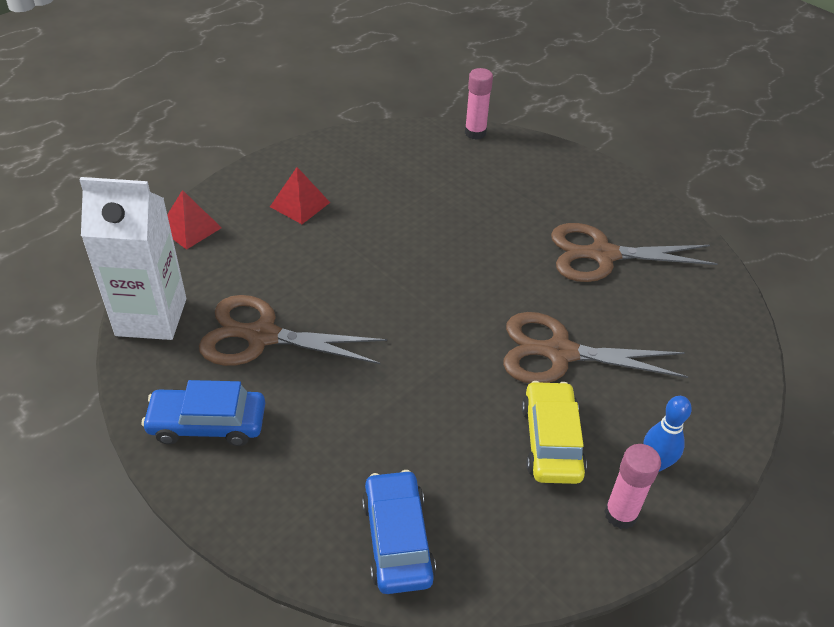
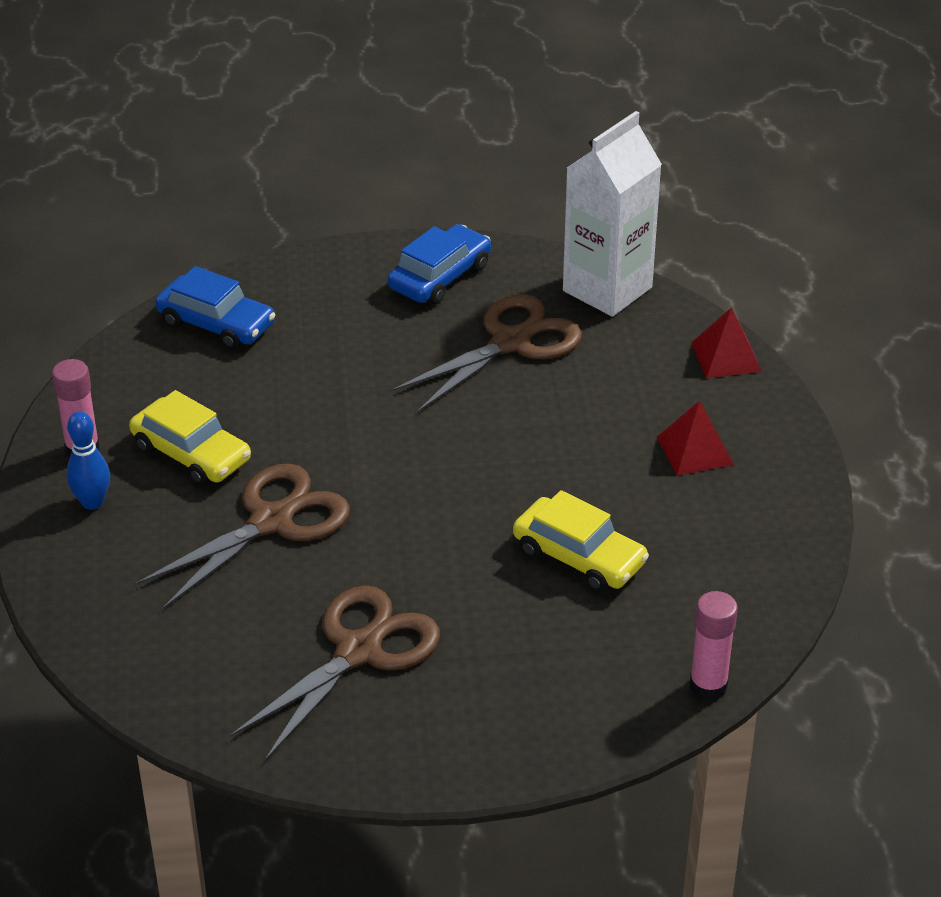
camera: 130 degrees right, 5 degrees down
none -> yellow car [513,490,649,592]

